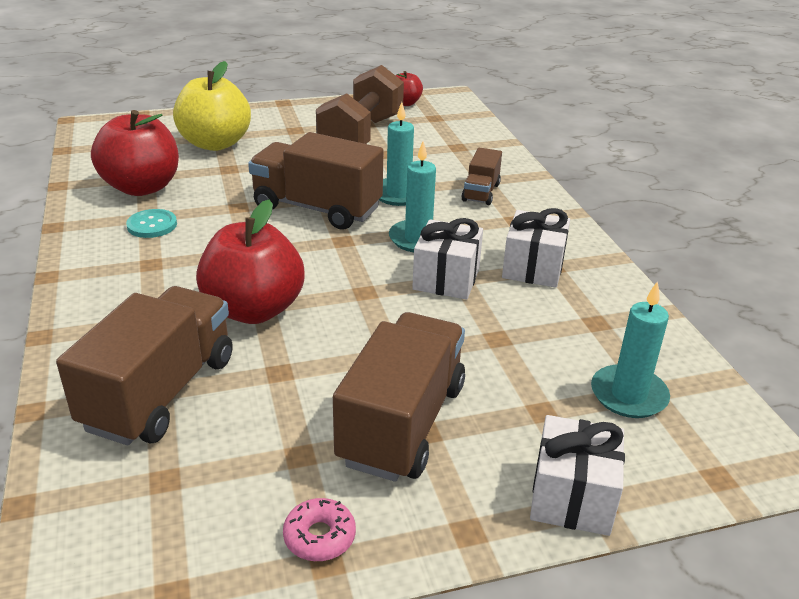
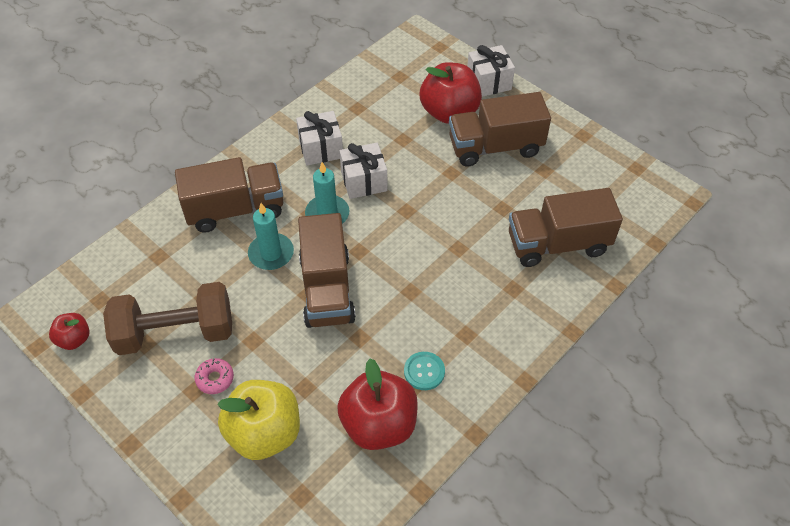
camera: 120 degrees left, 20 degrees up
red apple [196,200,304,324] -> red apple moved to [420,62,482,124]
pink donut [283,498,356,561] -> pink donut moved to [195,358,234,394]
brown truck [461,148,502,205] -> brown truck [175,157,283,233], size x1.92
turquoise candle [591,281,670,418] -> none

